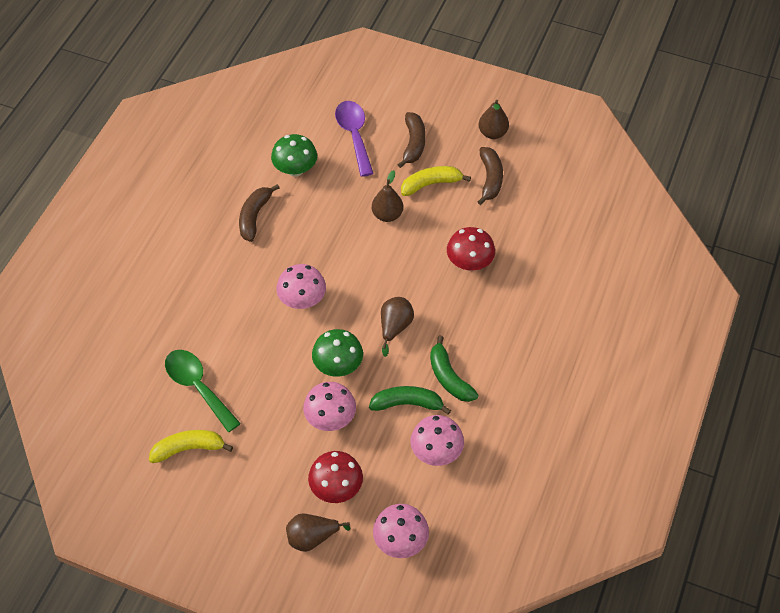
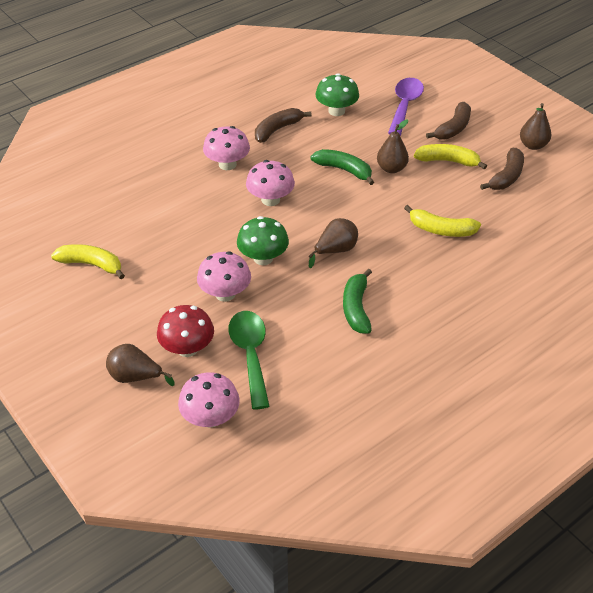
camera: 30 degrees right, 10 degrees down
green spoon [165,350,241,432] -> green spoon moved to [228,311,270,409]
green banana [369,386,451,415] -> green banana moved to [310,149,374,185]
pink mushroom [411,415,464,466] -> pink mushroom moved to [203,126,250,170]
red mushroom [447,227,495,271] -> yellow banana [404,205,481,237]

